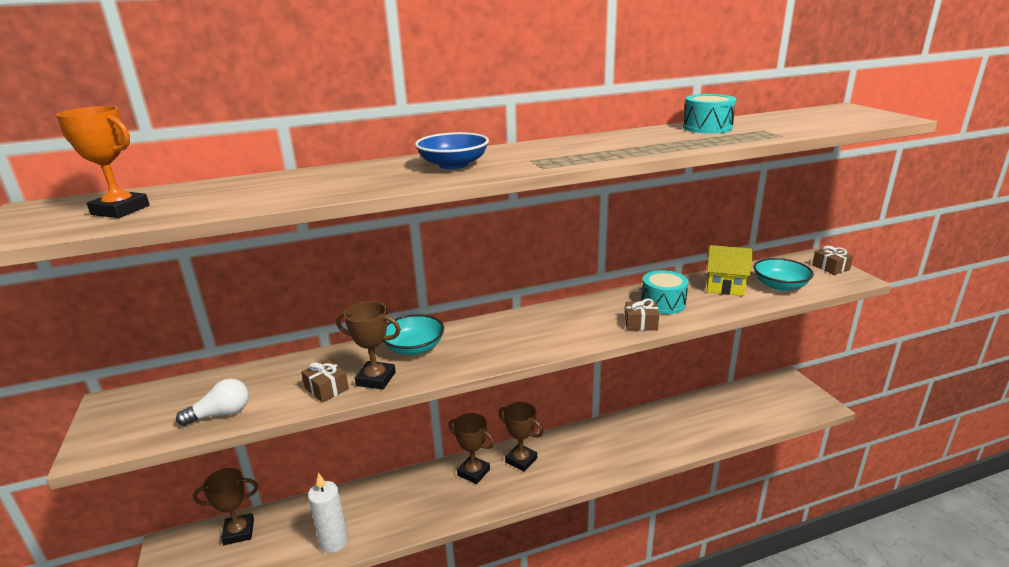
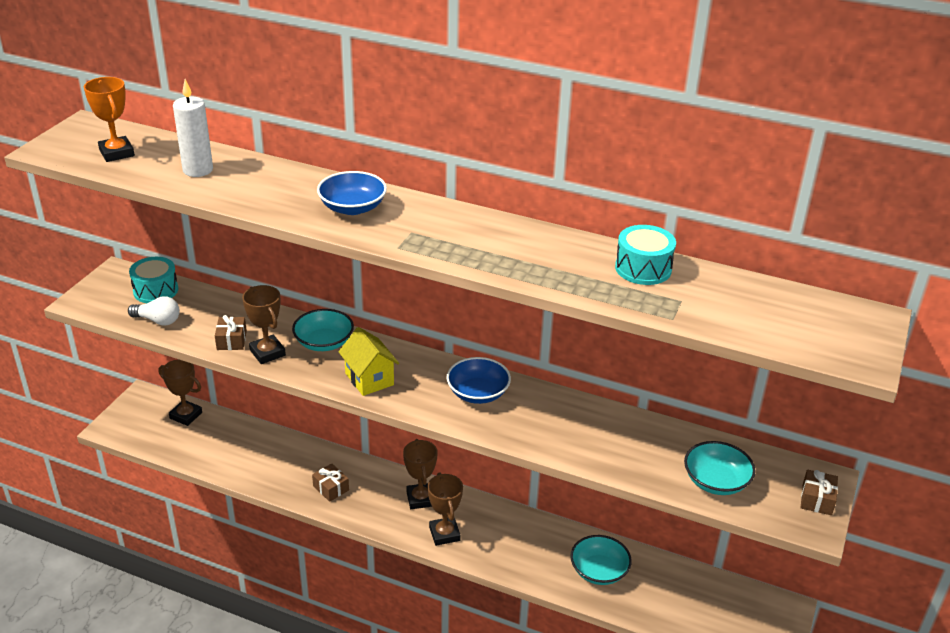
camera: 40 degrees right, 10 degrees up
white candle [308,473,348,553] -> white candle moved to [173,79,213,177]
brown trophy [449,413,494,484] -> brown trophy moved to [428,472,463,546]
brown gift [625,299,659,331] -> brown gift moved to [312,463,349,502]
turquoise drum [641,270,689,314] -> turquoise drum moved to [129,257,178,303]
yellow house [707,245,753,296] -> yellow house moved to [338,327,399,396]
none -> blue bowl [446,357,511,404]
none -> turquoise bowl [570,535,632,585]

